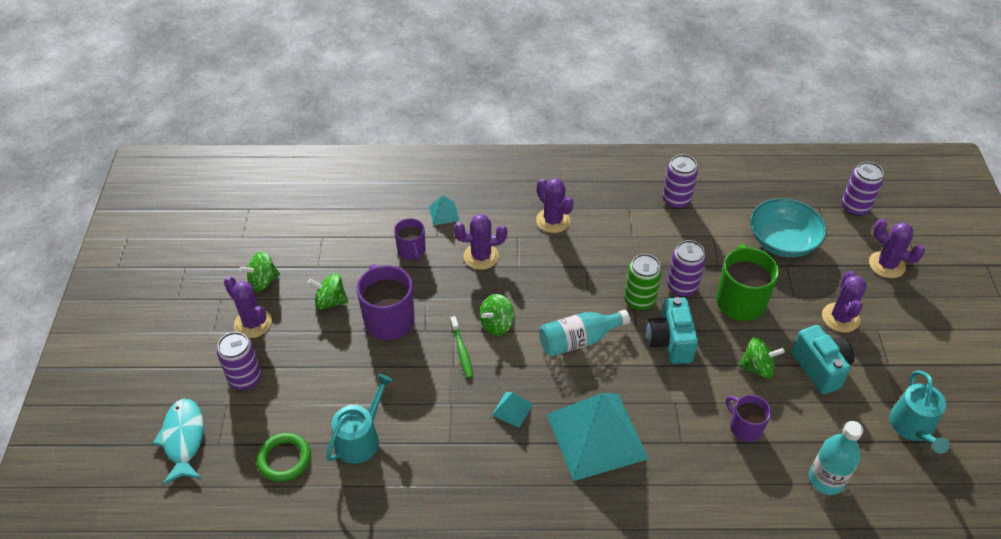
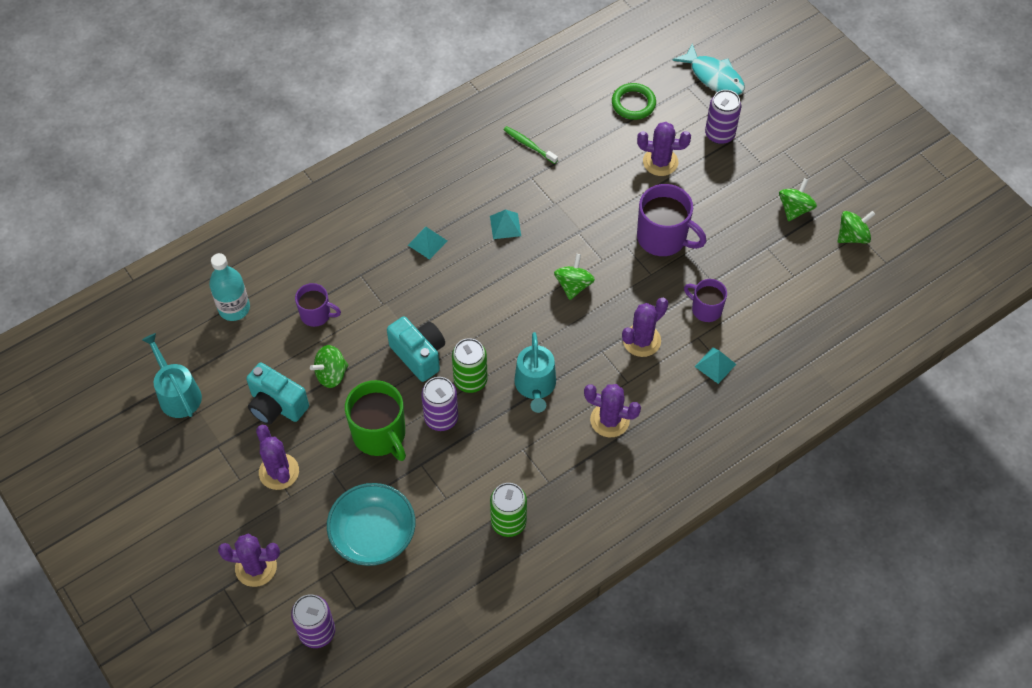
camera: 145 degrees right, 10 degrees up
purple cactus [224,276,272,338] -> purple cactus moved to [637,122,691,176]
green spinning top [308,273,348,310] -> green spinning top moved to [838,211,875,243]
turquoise watering can [326,374,393,464] -> turquoise watering can moved to [514,332,556,413]
green toothbrush [450,316,473,378] -> green toothbrush moved to [504,126,558,164]
turquoise bottle [539,310,630,356] -> none
turquoise pyramid [547,393,649,481] -> turquoise pyramid [408,227,447,260], size x0.40
purple can [662,154,698,209] -> green can [490,483,527,537]

